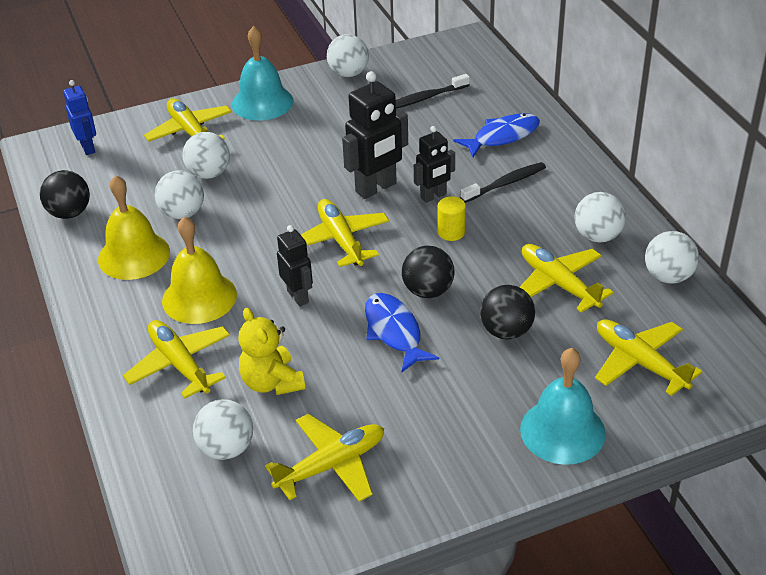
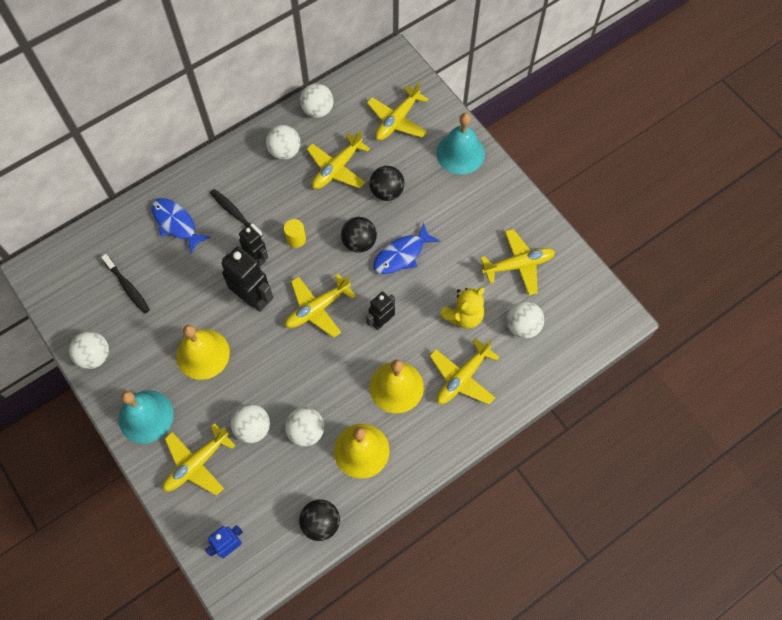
camera: 105 degrees left, 25 degrees up
yellow plane [265,413,384,502] -> yellow plane turned 120 degrees clockwise [480,229,555,295]
none -> yellow bell [176,325,230,380]

